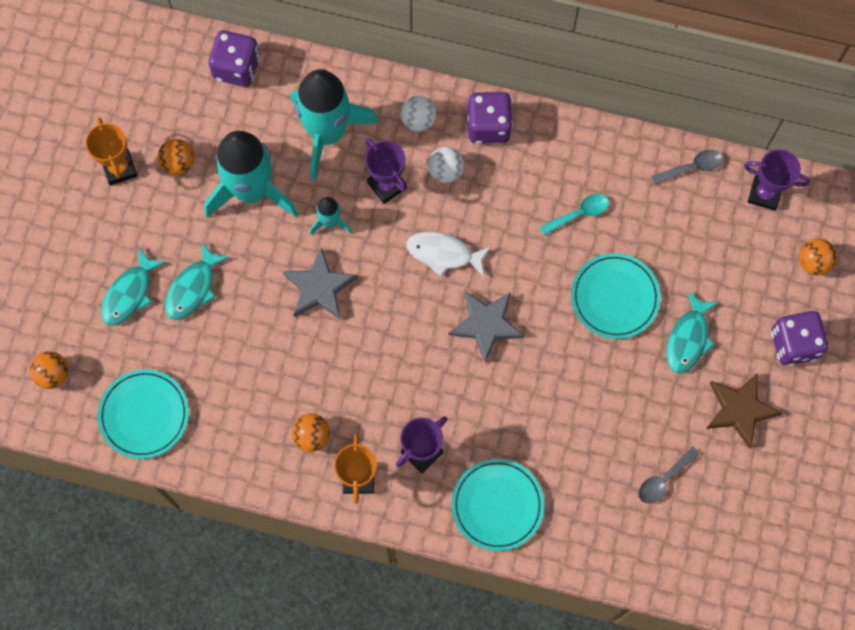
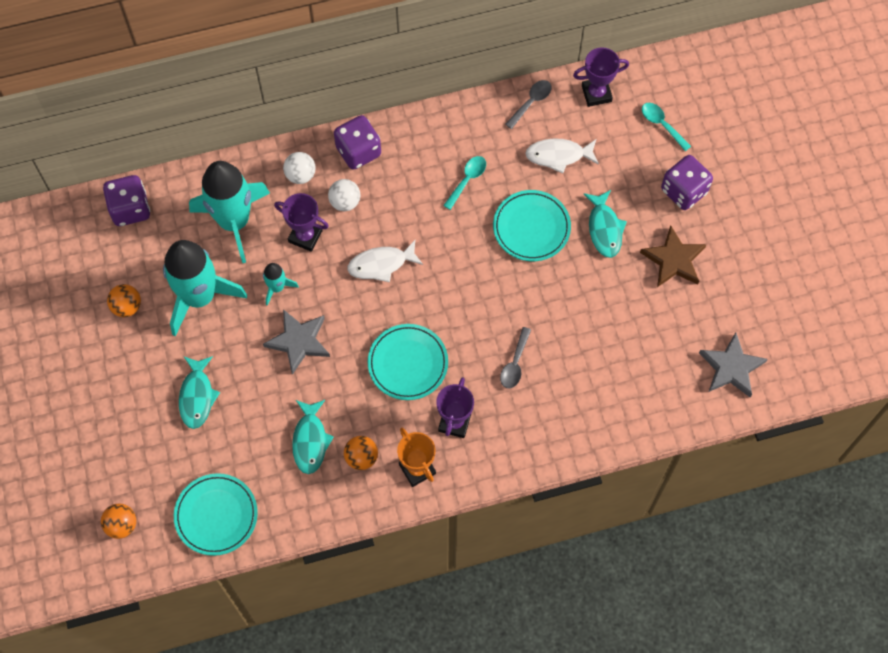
camera: 30 degrees left, 5 degrees down
orange trophy [85,117,137,185] -> none
turquoise fish [101,248,166,326] -> turquoise fish moved to [292,400,334,474]
grey star [449,291,524,363] -> grey star moved to [699,332,768,398]
turquoise plate [452,459,544,551] -> turquoise plate moved to [368,324,448,400]
grey spoon [638,447,700,504] -> grey spoon moved to [500,327,531,389]
orange ball [799,239,837,276] -> turquoise spoon [642,103,691,151]
none -> white fish [525,139,599,173]

